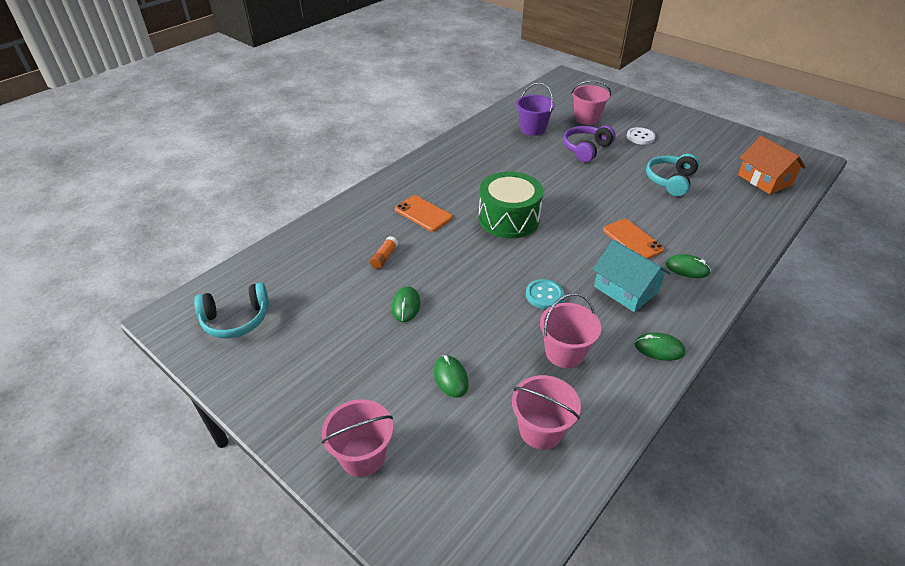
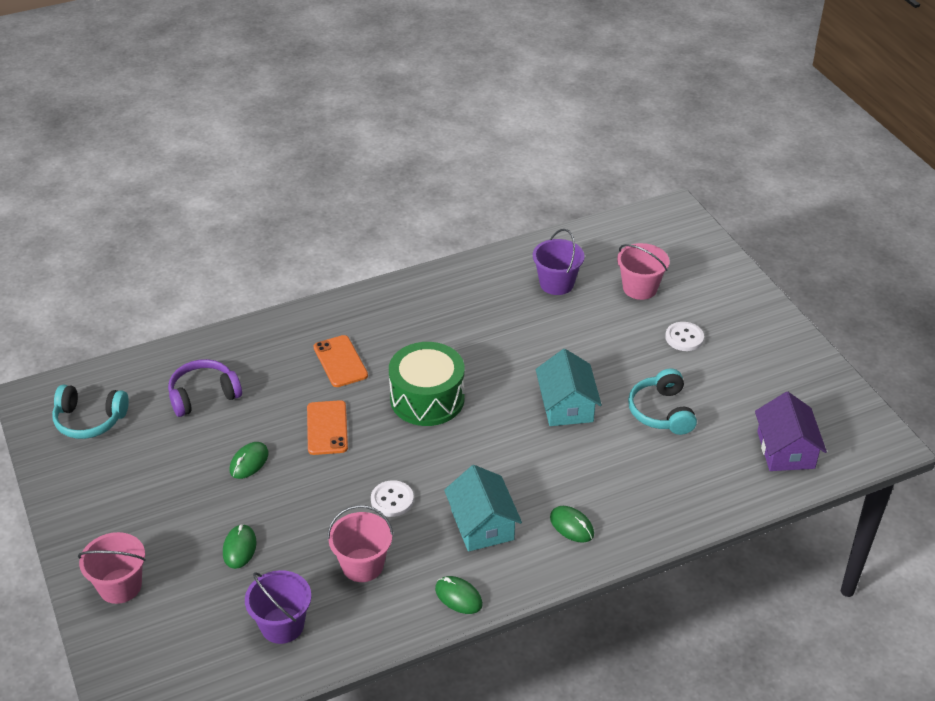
camera: 25 degrees right, 0 degrees up
orange glue stick [370,236,398,269] -> none
pink bucket [512,375,581,450] -> purple bucket [245,570,311,644]
turquoise button [526,279,564,309] -> white button [371,480,414,517]
purple headphones [563,125,616,162] -> purple headphones moved to [168,359,242,417]
orange phone [603,219,664,259] -> orange phone moved to [307,400,348,455]
turquoise headphones [646,153,699,196] -> turquoise headphones turned 60 degrees counterclockwise [628,369,697,435]
orange house [738,135,806,194] -> purple house [755,392,827,471]
none -> turquoise house [536,349,602,426]

